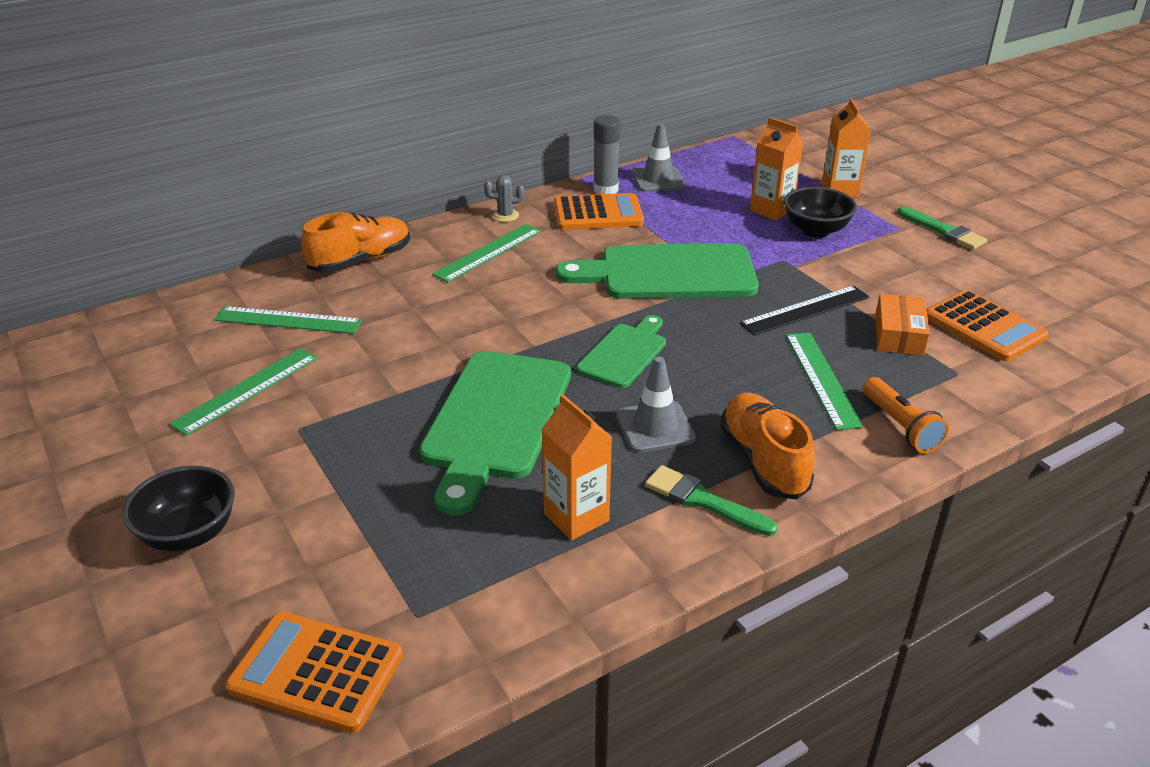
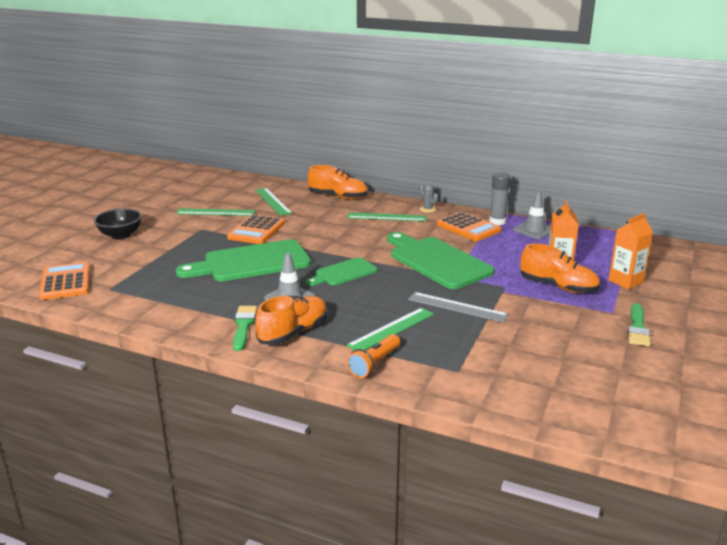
camera: 55 degrees right, 10 degrees down
orange carton [542,394,612,541] -> none
green cutting board [577,315,666,388] -> green cutting board turned 150 degrees clockwise [305,257,378,286]
black ruler [739,286,869,336] -> grey ruler [408,292,509,323]
black bowl [784,187,857,237] -> orange shoe [520,244,600,294]
orange box [875,294,930,356] -> none
orange calculator [927,290,1049,361] -> orange calculator moved to [227,215,285,244]

